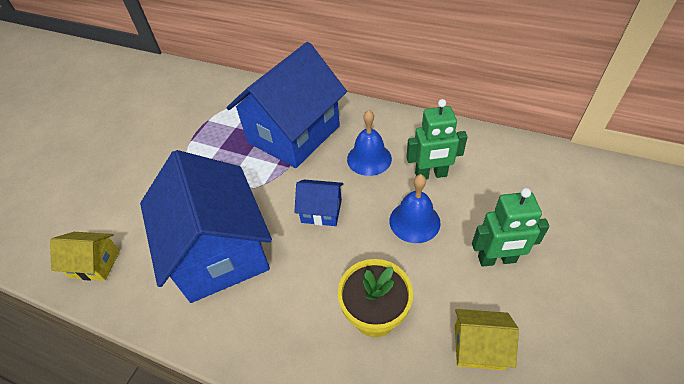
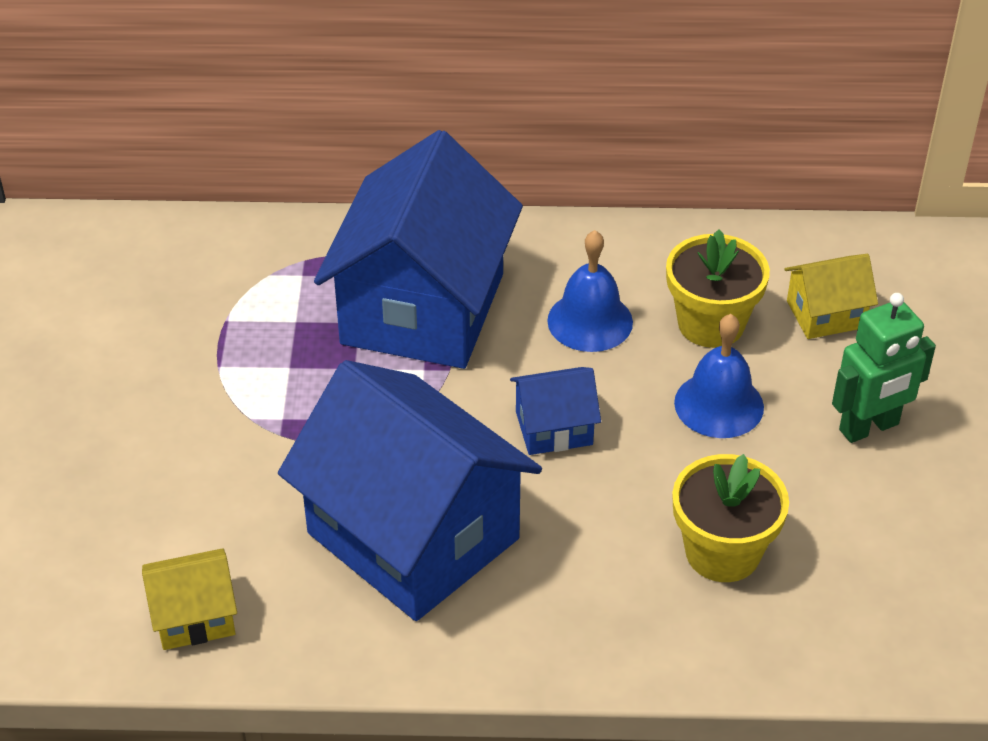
camera: 25 degrees left, 5 degrees down
green robot [406,99,468,179] -> yellow flower pot [666,229,770,348]
yellow house [455,309,519,370] -> yellow house moved to [785,254,878,339]

